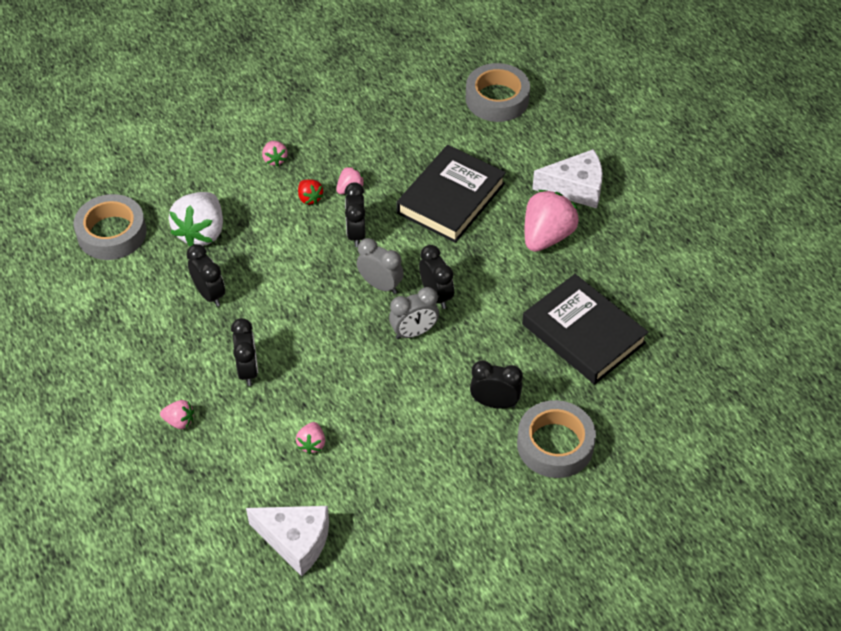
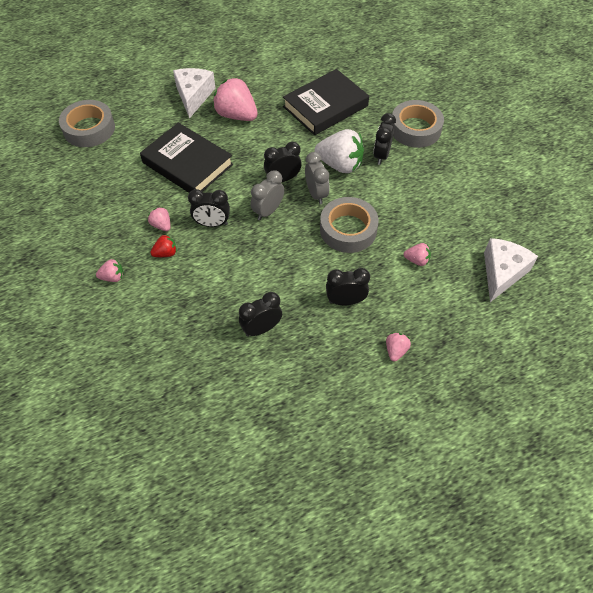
camera: 85 degrees left, 5 degrees up
grey tape [74,194,147,260] -> grey tape moved to [320,197,379,253]
white strawberry [169,192,223,246] -> white strawberry moved to [315,129,364,173]

